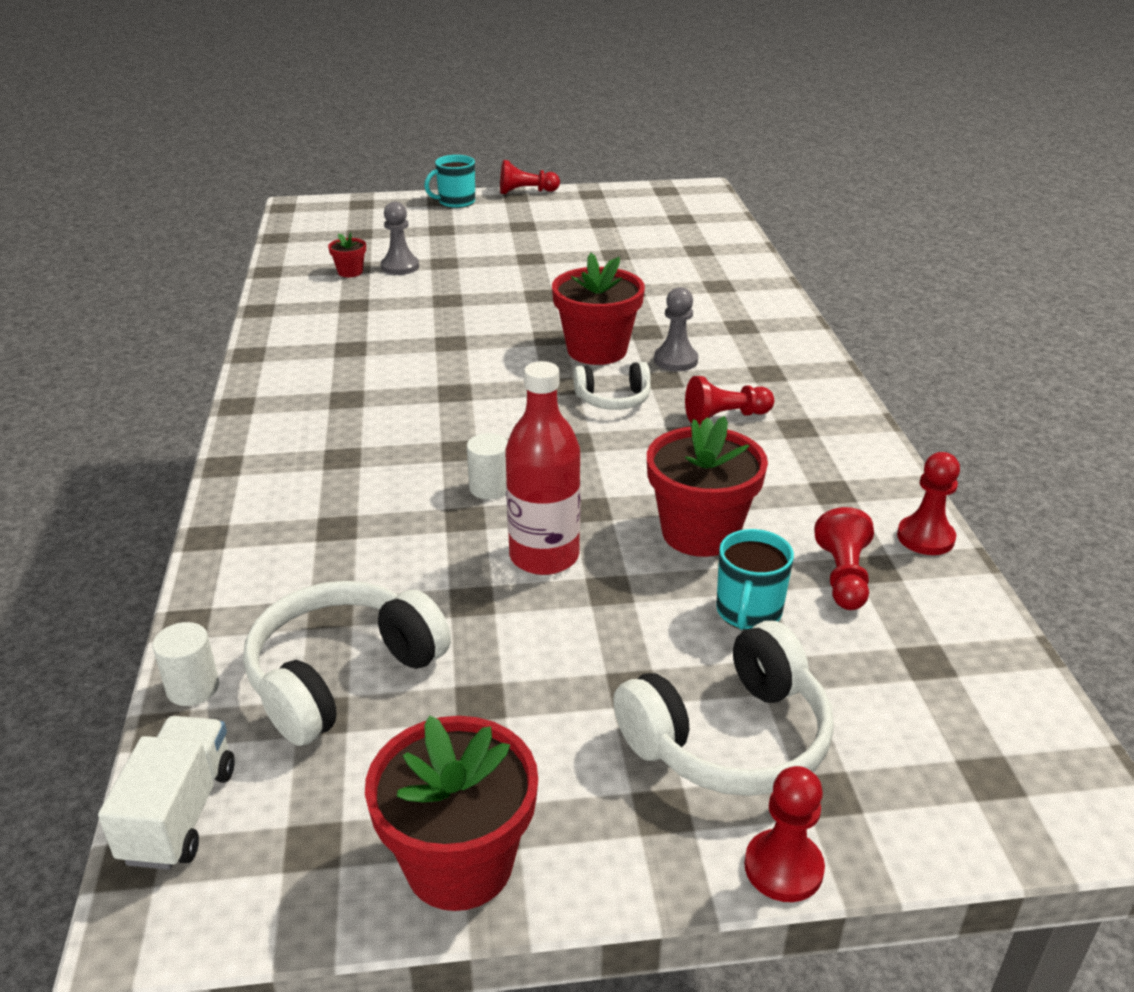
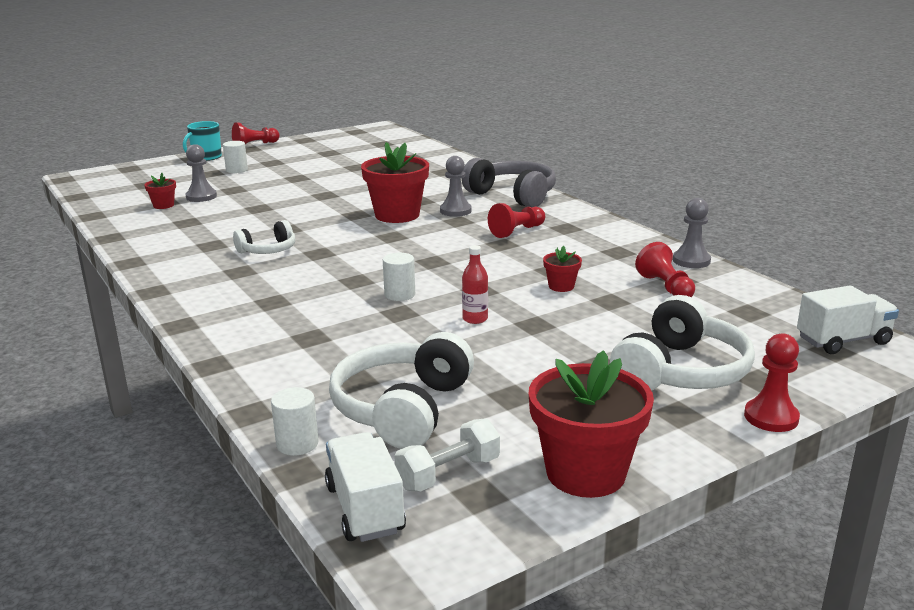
camera: 25 degrees left, 10 degrees down
red bottle [505,361,581,575] -> red bottle [462,245,488,324], size x0.49
white headphones [573,362,651,410] -> white headphones moved to [233,220,295,254]
red flower pot [647,416,768,557] -> red flower pot [543,246,582,292], size x0.47
turquoise mug [716,529,794,630] -> none
red pawn [897,452,960,555] -> grey pawn [673,198,711,268]
none -> white cylinder [223,141,248,173]
none -> white dumbbell [394,418,500,492]
none -> grey headphones [462,158,556,207]
none -> white truck [797,285,899,354]

